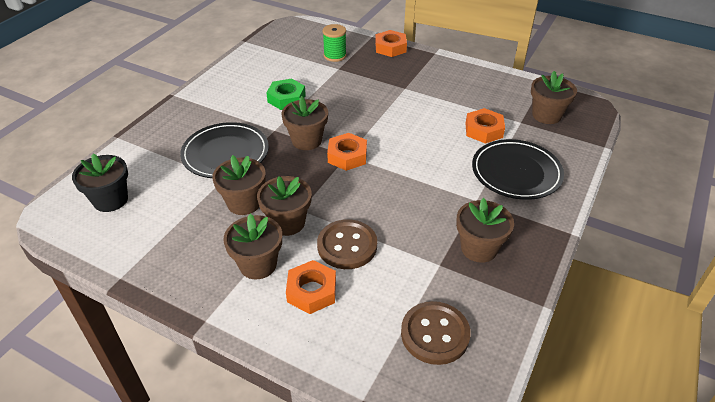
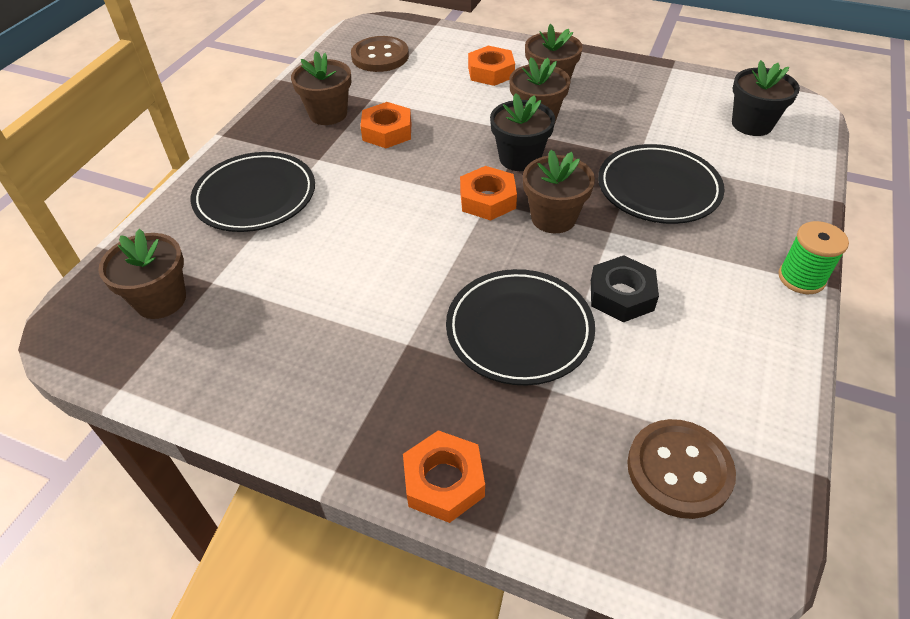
camera: 175 degrees right, 5 degrees up
brown flower pot [212,155,266,215] -> none
green nut [266,78,306,110] -> black nut [591,255,659,322]
brown button [317,219,377,269] -> brown button moved to [627,419,736,519]
green spool [323,24,347,62] -> green spool moved to [778,221,849,294]
orange nut [466,108,505,144] -> orange nut moved to [360,102,411,148]
none -> black plate [446,269,595,386]
none -> black flower pot [490,93,555,171]

